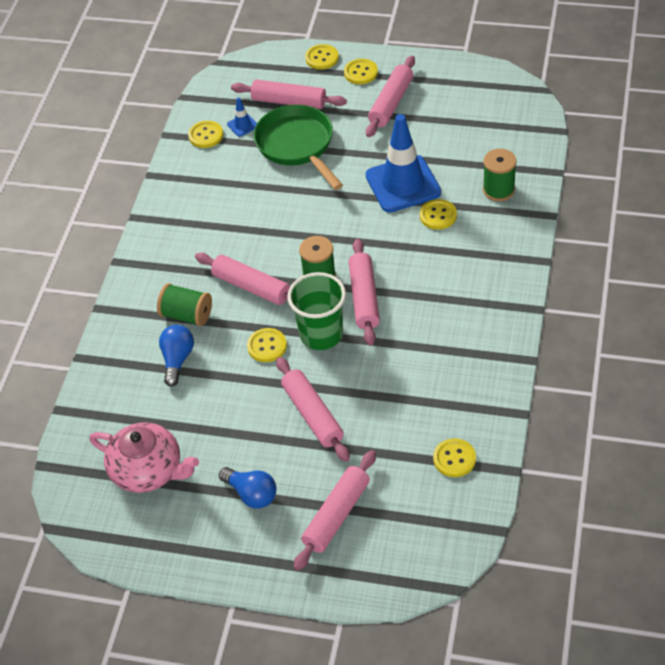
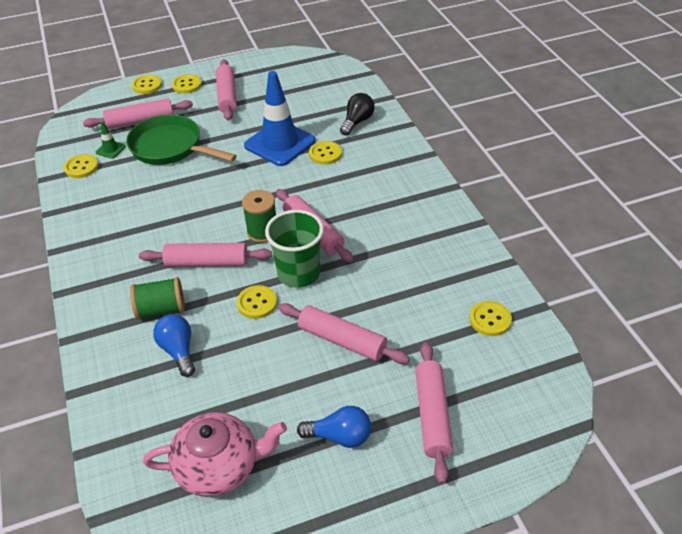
camera: 35 degrees left, 5 degrees down
blue traffic cone [227,97,257,137] -> green traffic cone [96,121,126,159]
green spool [483,149,517,201] -> black light bulb [340,93,375,136]

